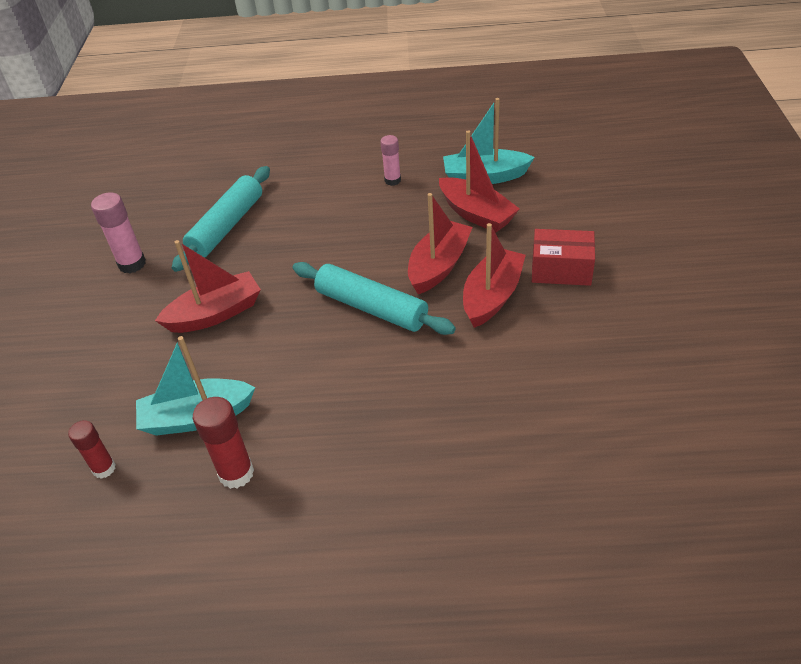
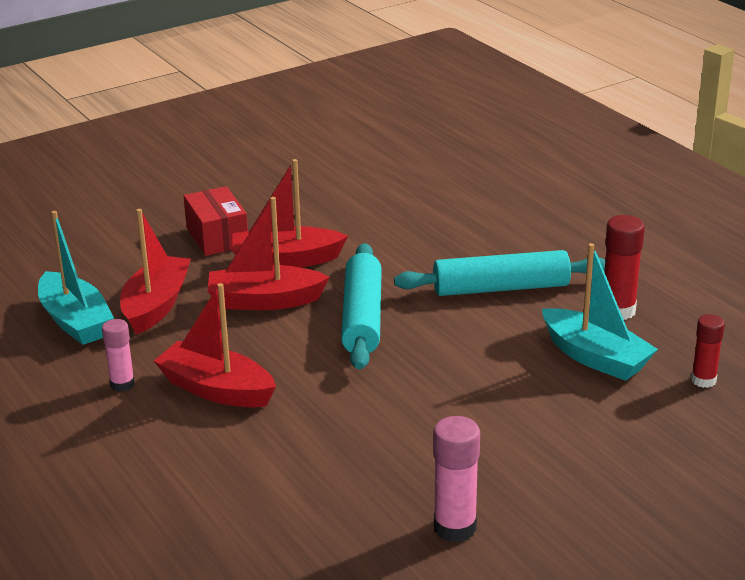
camera: 125 degrees left, 15 degrees down
red boat [155,240,261,333] -> red boat moved to [154,283,276,408]
turquoise rolling pin [172,166,270,272] -> turquoise rolling pin moved to [394,250,605,296]

